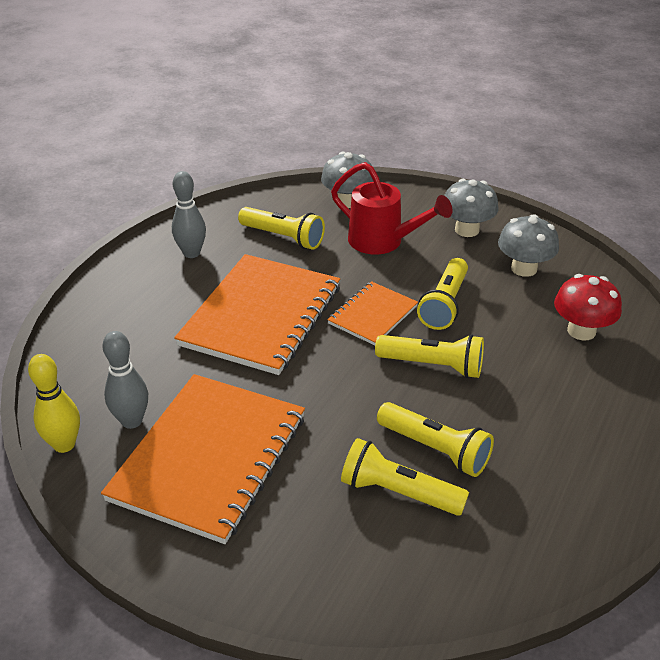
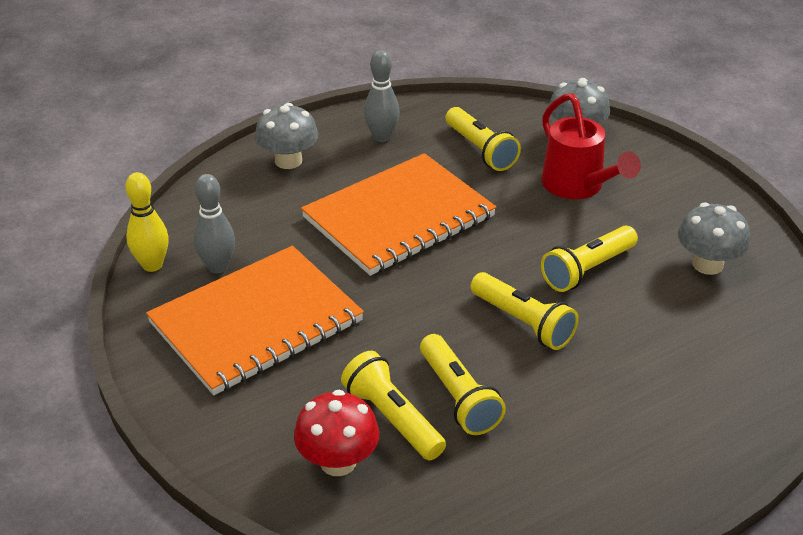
camera: 30 degrees right, 0 degrees up
orange notebook [327,281,418,345] -> none
grey mushroom [444,179,498,237] -> grey mushroom moved to [255,103,318,169]
red mushroom [554,274,622,341] -> red mushroom moved to [294,390,379,476]

